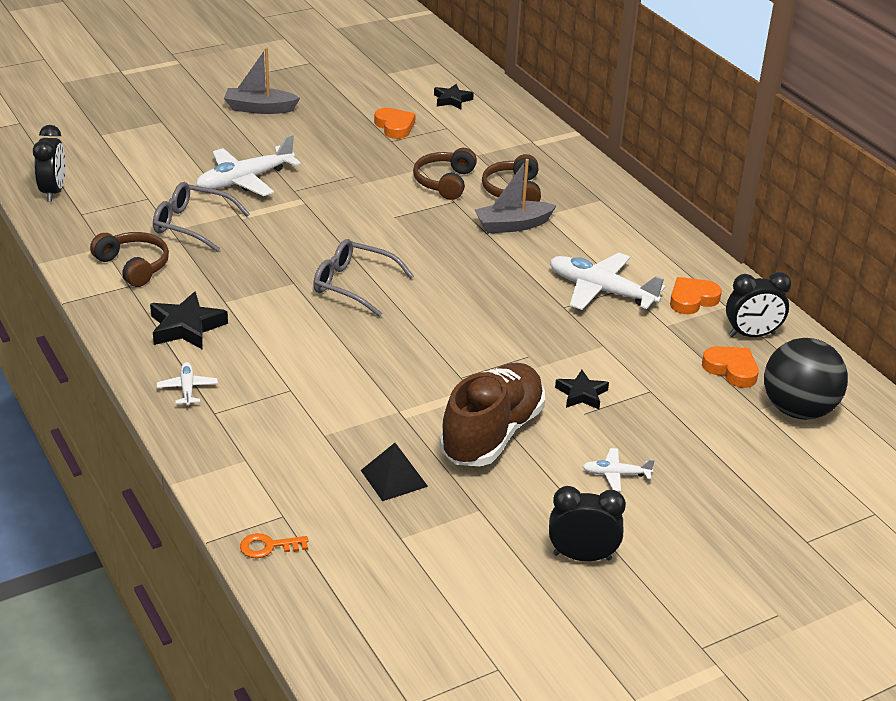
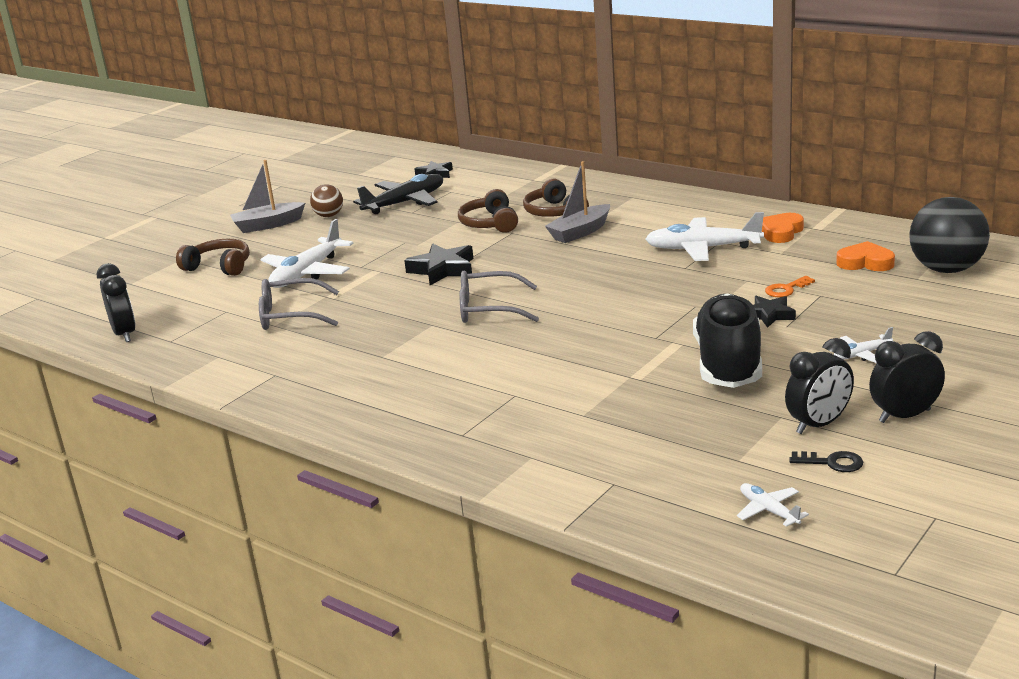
camera: 20 degrees left, 10 degrees down
brown headphones [90,232,169,287] -> brown headphones moved to [176,239,250,276]
black star [150,291,228,350] -> black star moved to [404,243,473,285]
white plane [157,362,218,406] -> white plane moved to [737,483,809,527]
orange key [240,533,308,558] -> orange key moved to [765,276,815,298]
black pyramid [361,443,428,501] -> none
orange heart [374,108,416,139] -> black plane [353,174,443,214]
brown shoe [440,363,545,466] -> black shoe [693,294,762,388]
black clock [726,272,791,337] -> black clock moved to [785,338,854,434]
none -> brown ball [310,184,343,217]
none -> black key [789,451,863,472]

